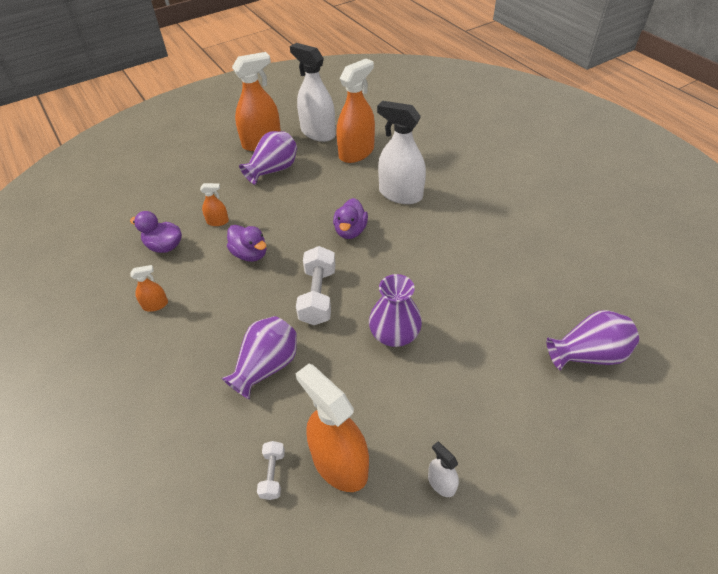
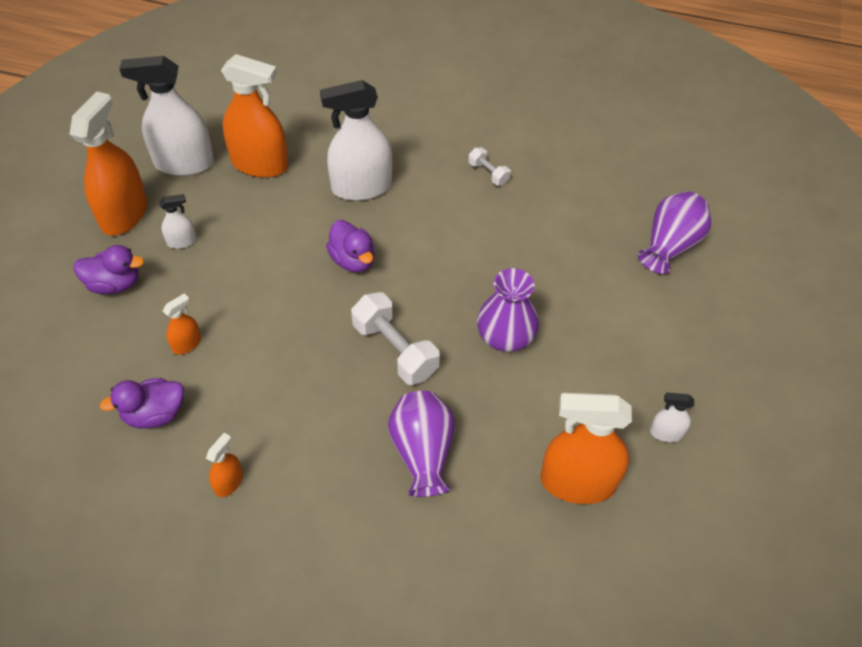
camera: 45 degrees left, 5 degrees up
purple duck [227,225,267,262] -> purple duck moved to [73,245,144,294]
purple vase [239,131,297,185] -> white spray bottle [159,194,197,249]
white dumbbell [257,441,285,500] -> white dumbbell moved to [468,147,511,186]
orange spray bottle [336,58,375,163] -> orange spray bottle turned 105 degrees clockwise [221,54,288,178]

